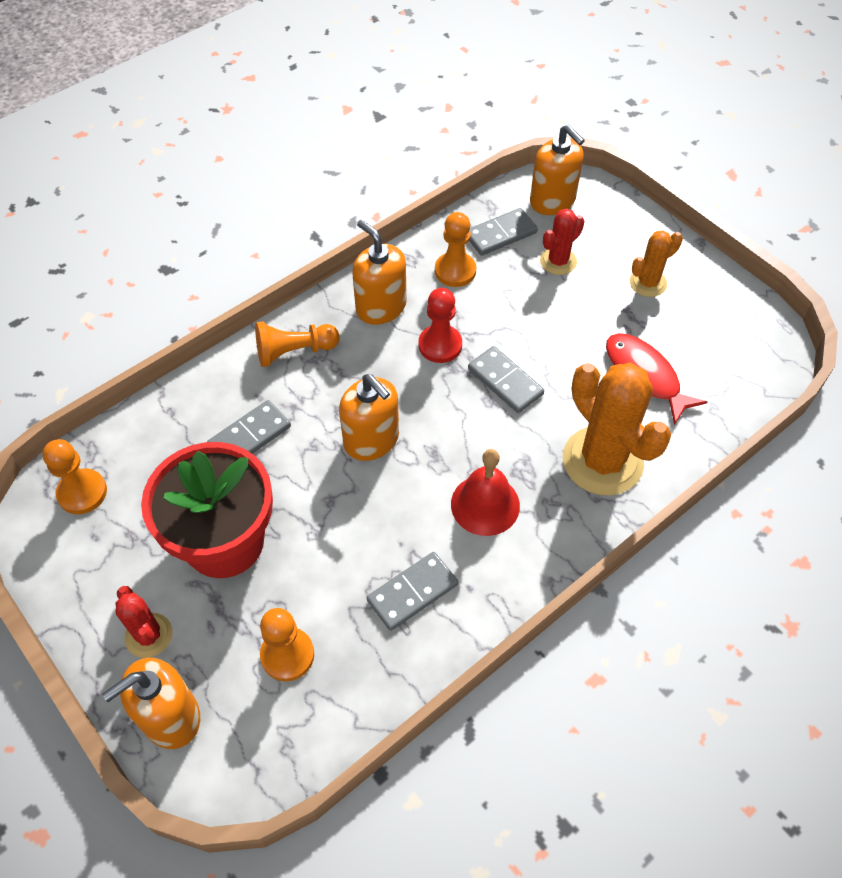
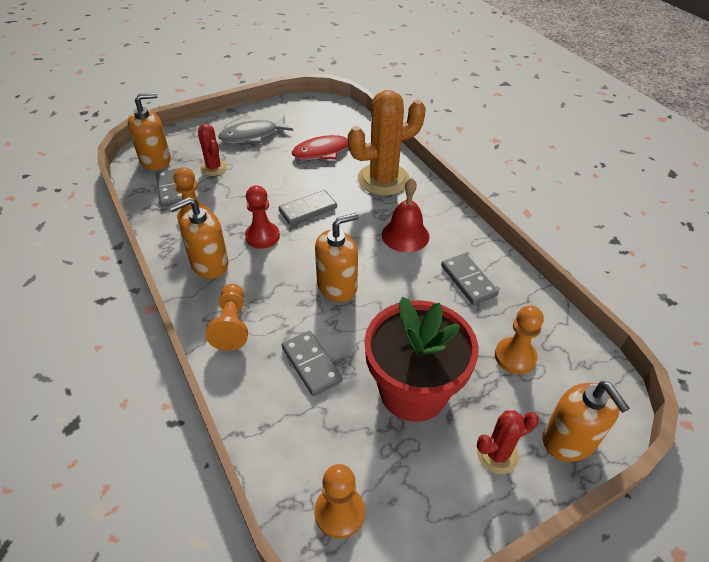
camera: 80 degrees left, 10 degrees down
orange cactus [630,230,683,297] -> grey fish [219,116,294,143]

